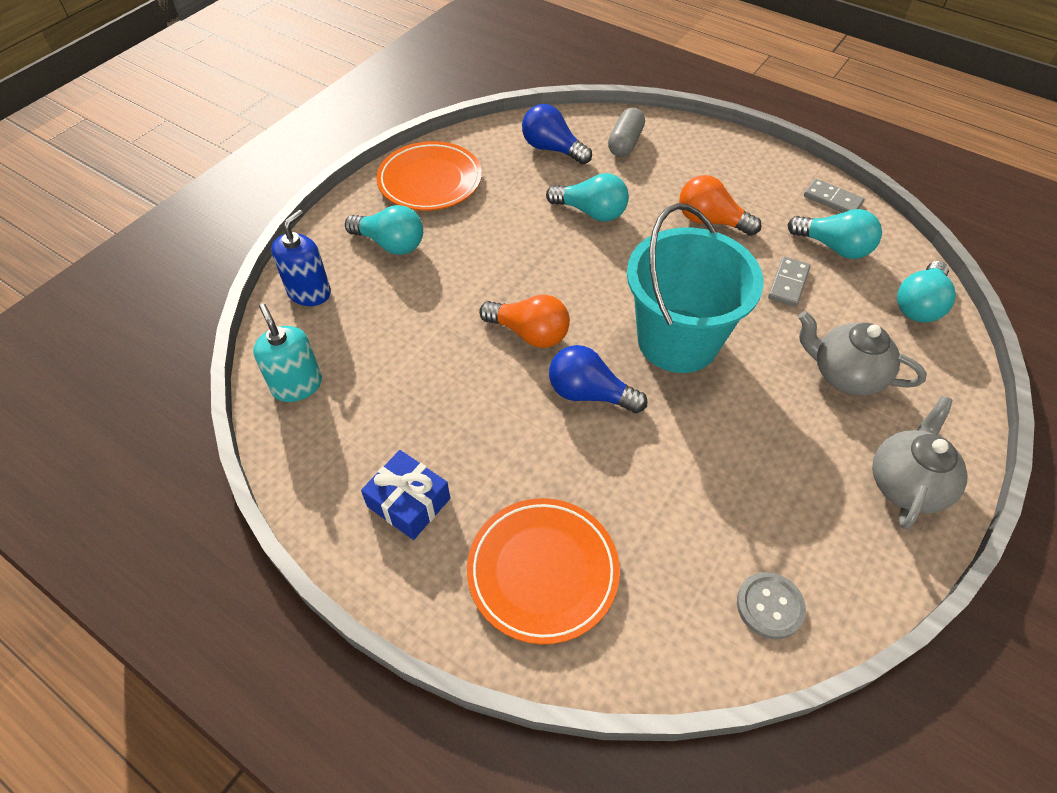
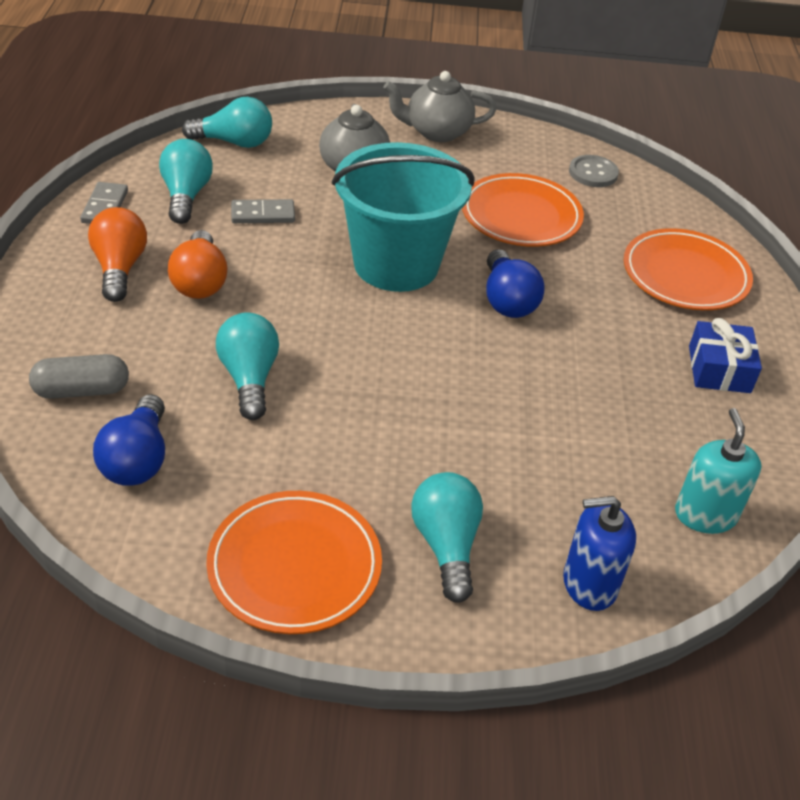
camera: 125 degrees left, 10 degrees down
turquoise soap dispenser [253,304,322,402] -> turquoise soap dispenser turned 150 degrees clockwise [675,408,761,534]
orange light bulb [479,294,570,348] -> orange light bulb moved to [88,207,147,302]
none -> orange plate [462,173,584,247]

